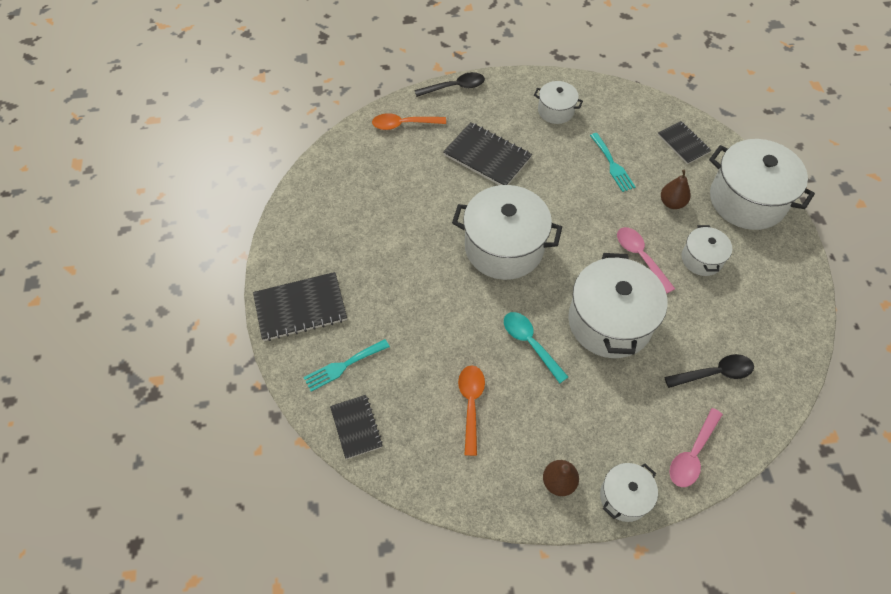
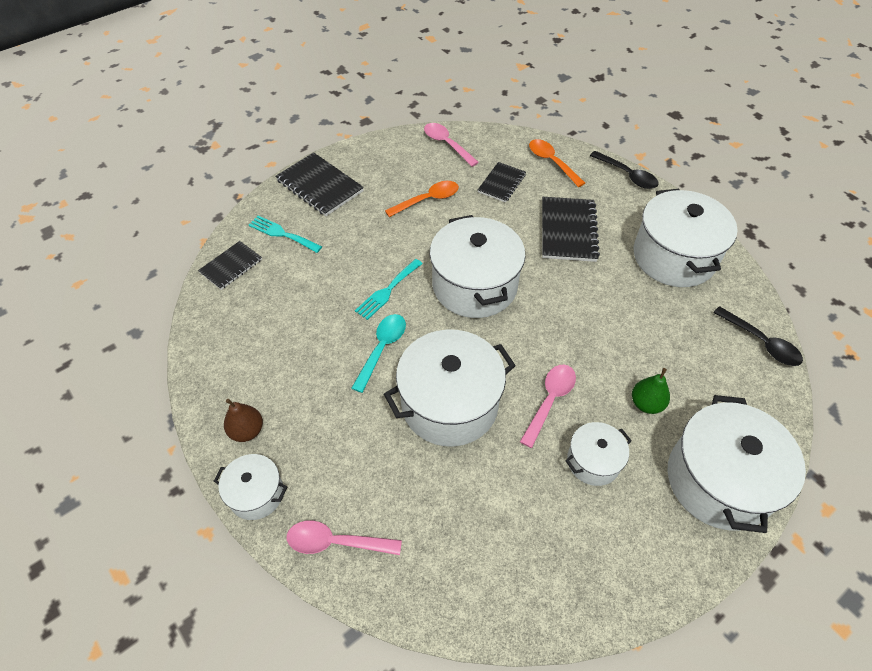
camera: 60 degrees right, 5 degrees down
orange spoon [458,366,485,456] -> orange spoon moved to [385,181,459,217]
white pot [534,81,583,124] -> white pot [634,189,738,287], size x1.93
turquoise fork [590,133,636,192] -> turquoise fork moved to [355,259,423,320]
black notebook [658,121,711,164] -> black notebook moved to [478,162,526,203]
brown pear [661,170,691,209] -> green pear [632,368,670,414]
black spoon [664,354,754,388] -> black spoon moved to [713,306,803,366]
none -> pink spoon [424,123,479,167]

